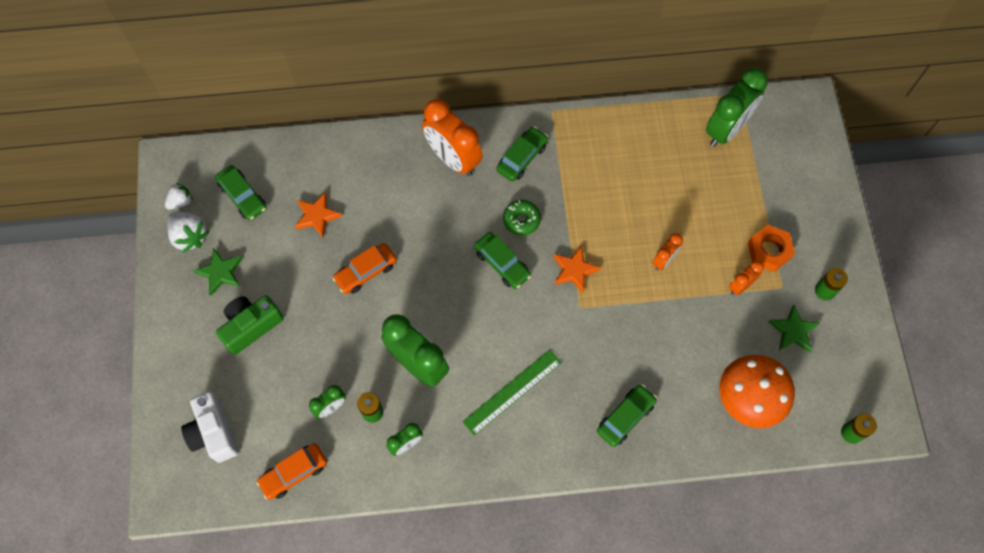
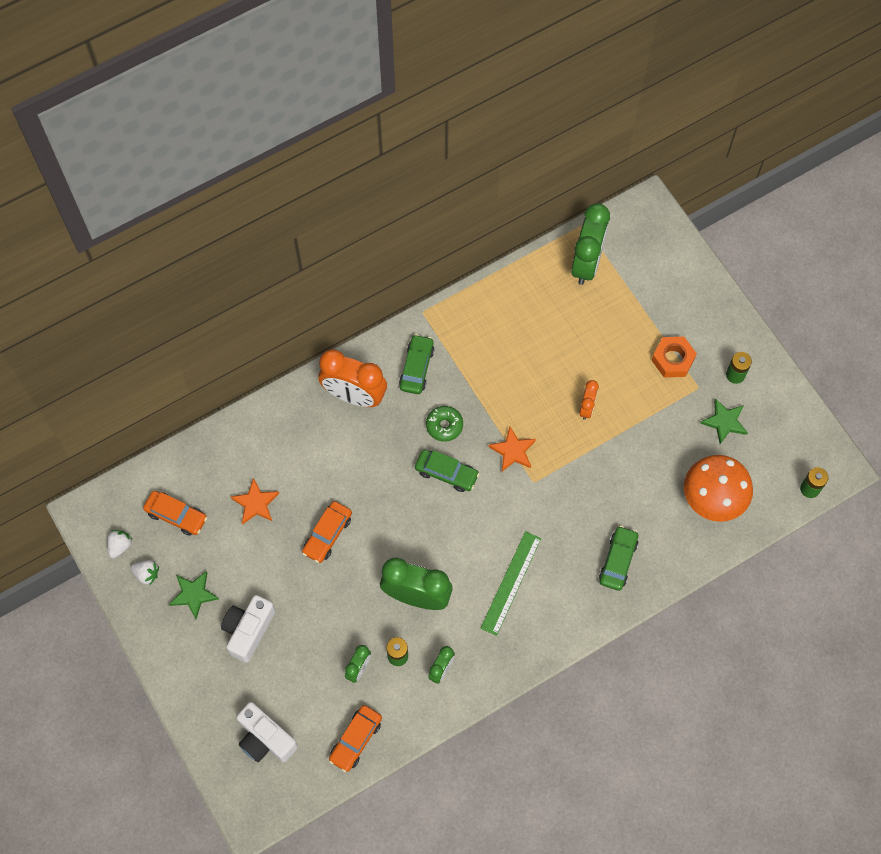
camera: 25 degrees left, 0 degrees up
white strawberry [167,212,210,253] -> white strawberry [130,560,159,585], size x0.63
green car [215,165,267,221] -> orange car [143,491,207,536]
green camera [216,295,284,355] -> white camera [221,595,275,663]
orange clock [729,260,764,295] -> none

